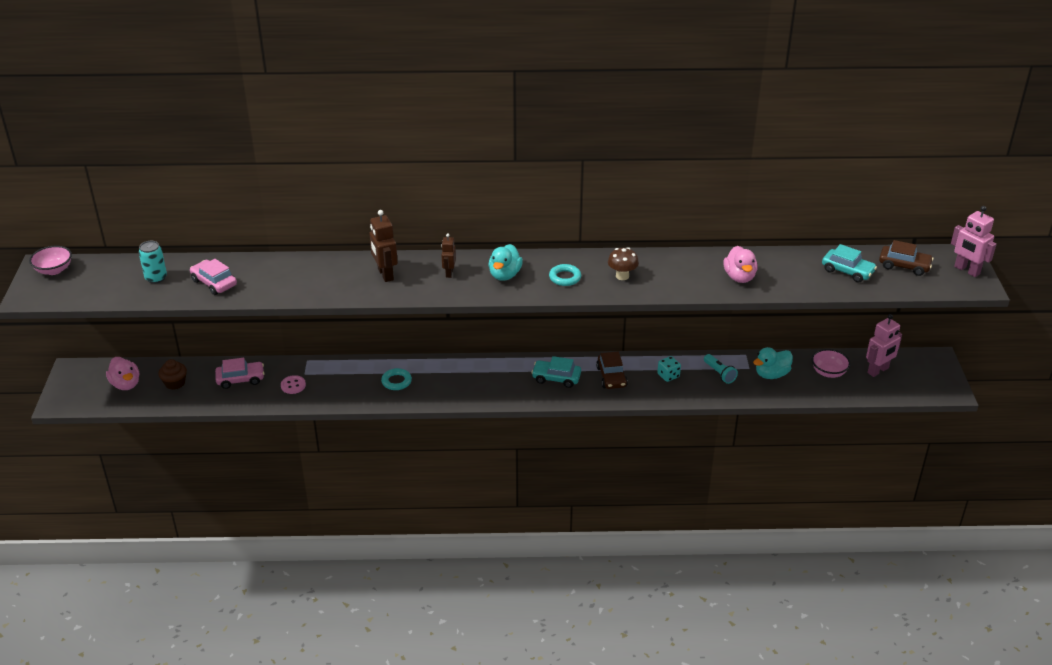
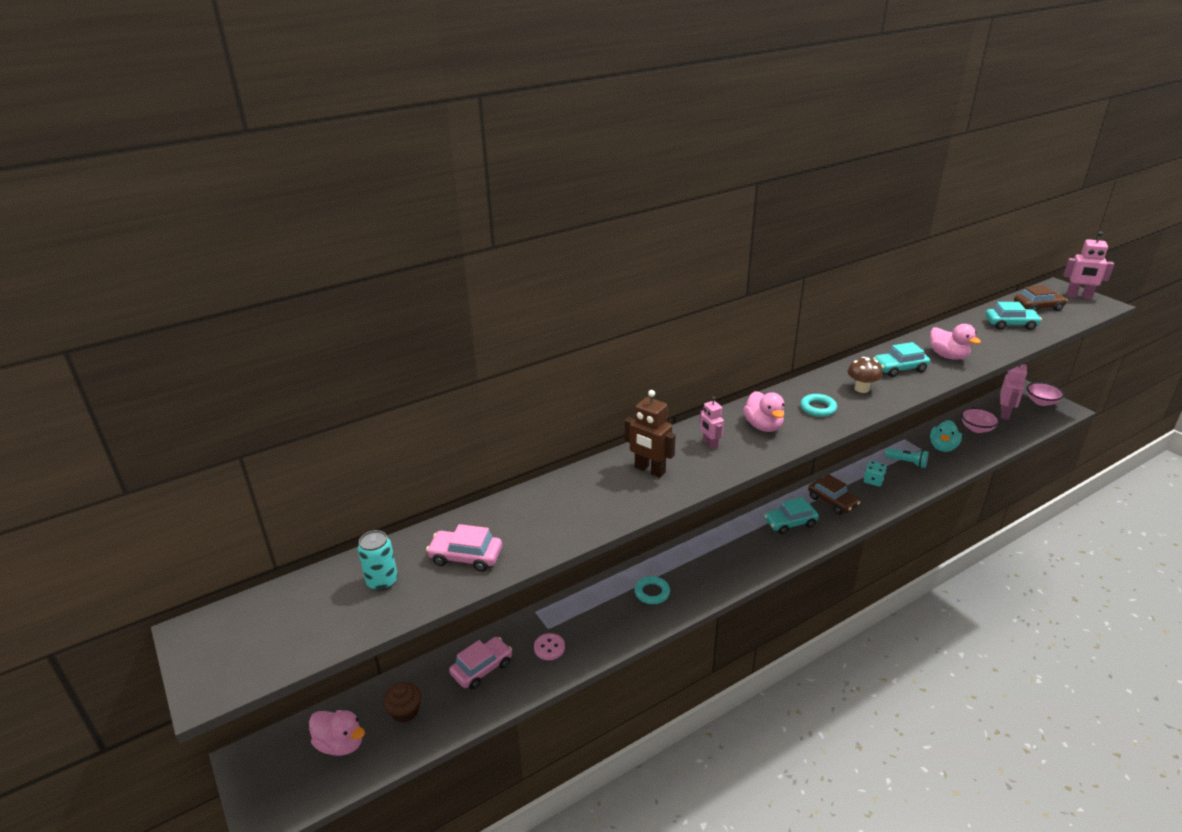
camera: 30 degrees left, 5 degrees down
pink bowl [29,246,72,275] -> pink bowl moved to [1026,382,1064,406]
brown robot [441,234,456,278] -> pink robot [700,397,724,449]
turquoise duck [488,244,523,281] -> pink duck [743,391,784,432]
none -> turquoise car [873,342,930,377]

